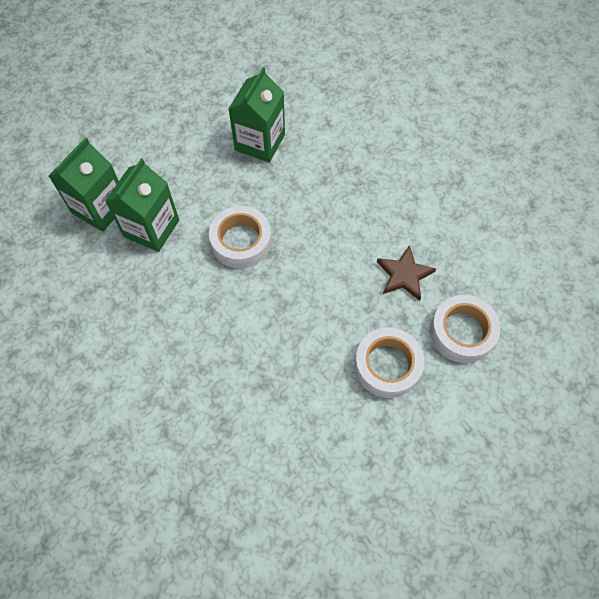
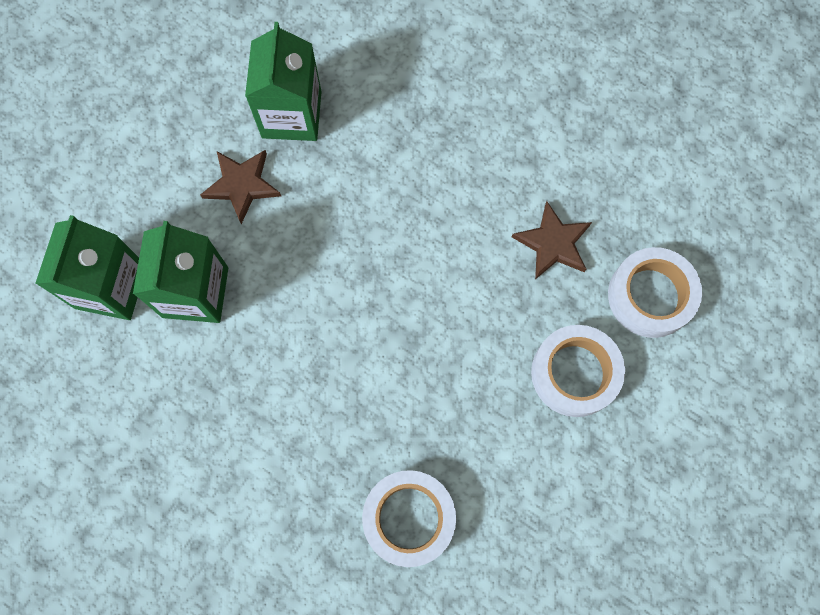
camera: 20 degrees left, 10 degrees up
white tape [209,206,272,268] -> white tape moved to [362,470,456,567]
none -> brown star [200,150,281,224]

